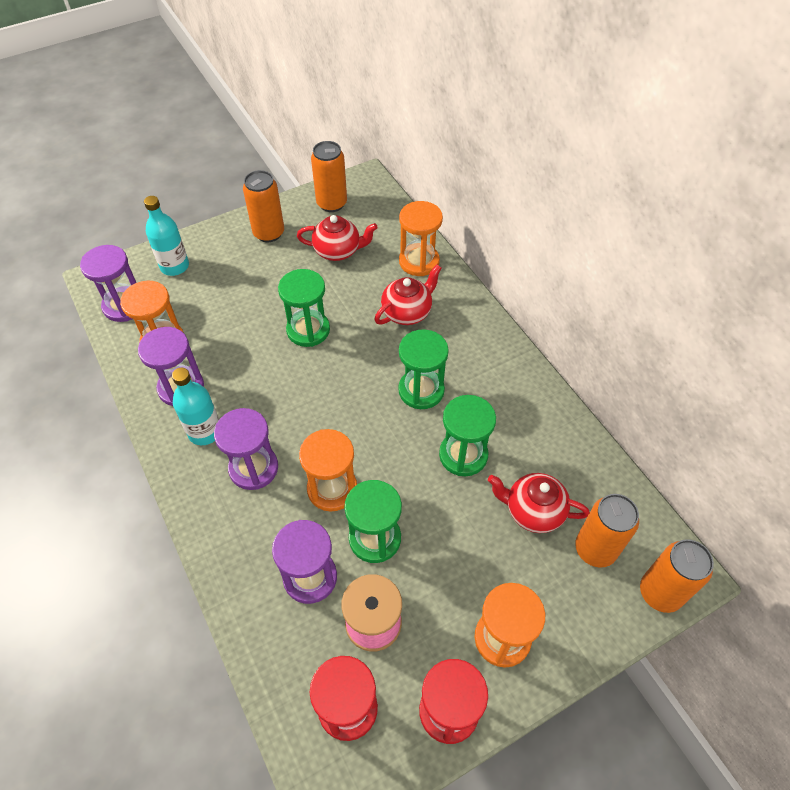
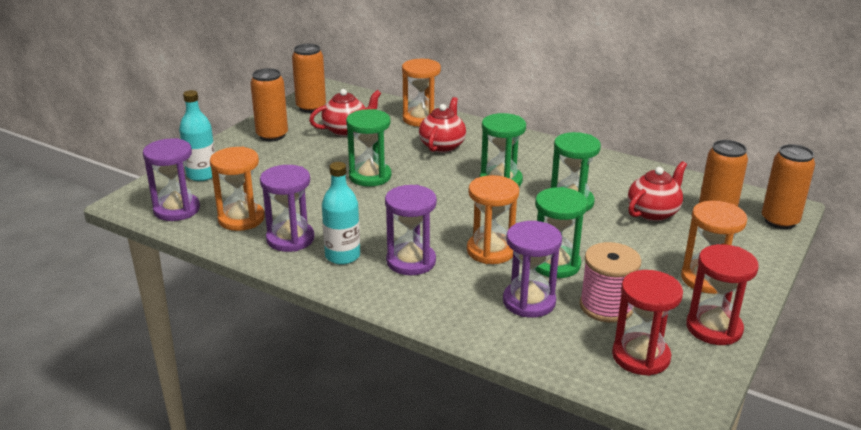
camera: 30 degrees left, 25 degrees down
red teapot [488,473,590,533] -> red teapot turned 150 degrees clockwise [628,161,687,221]

